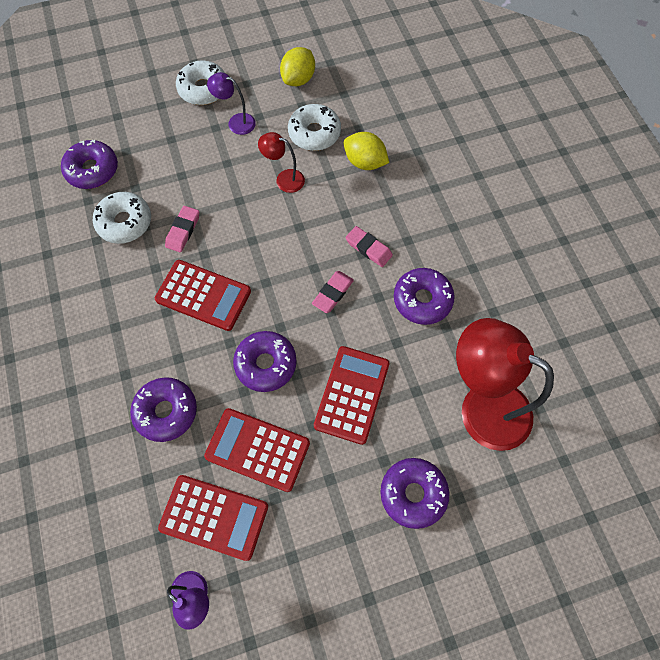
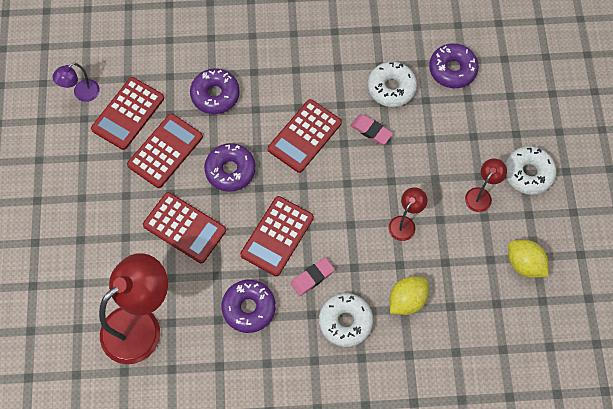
camera: 105 degrees right, 0 degrees up
purple lamp [207,72,256,135] -> red lamp [465,158,507,212]
white donut [288,104,341,151] -> white donut moved to [319,293,373,347]
pink eraser [312,271,354,313] -> red calculator [240,196,314,276]
purple donut [380,458,449,529] -> none

